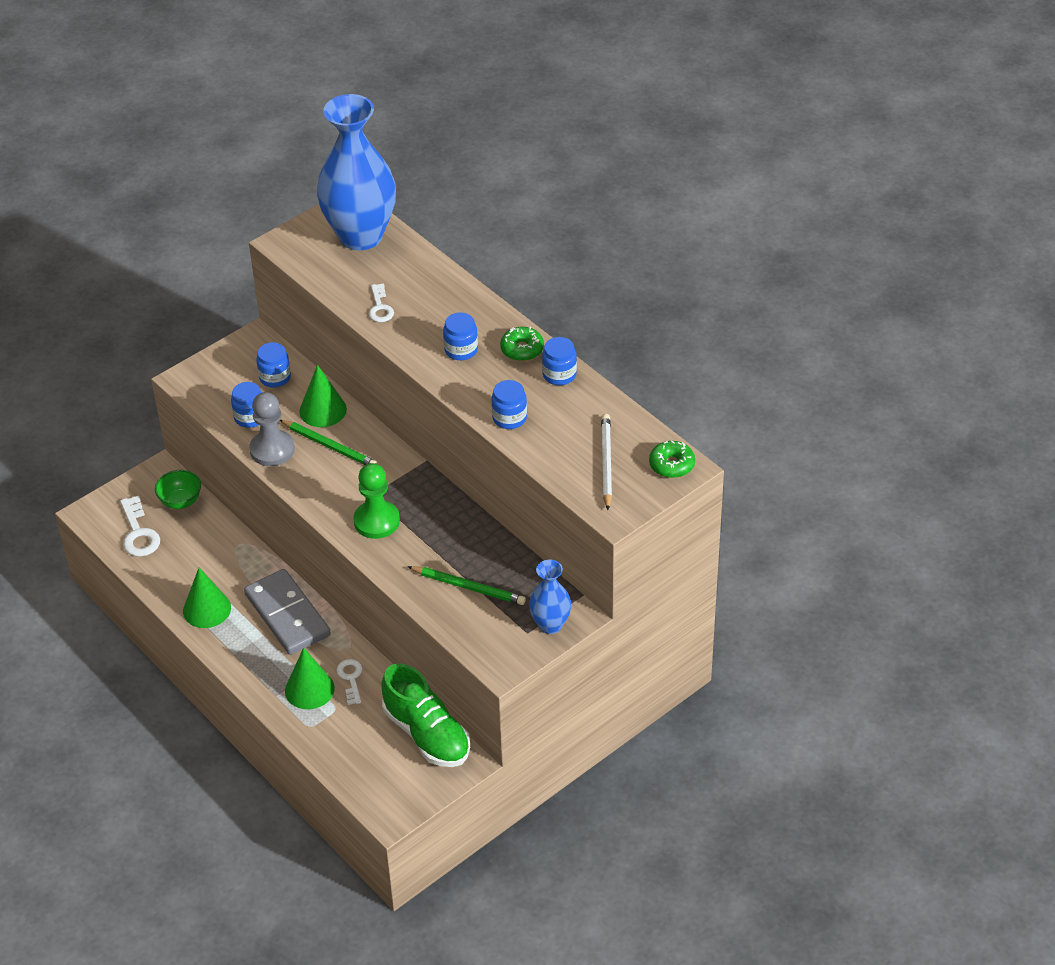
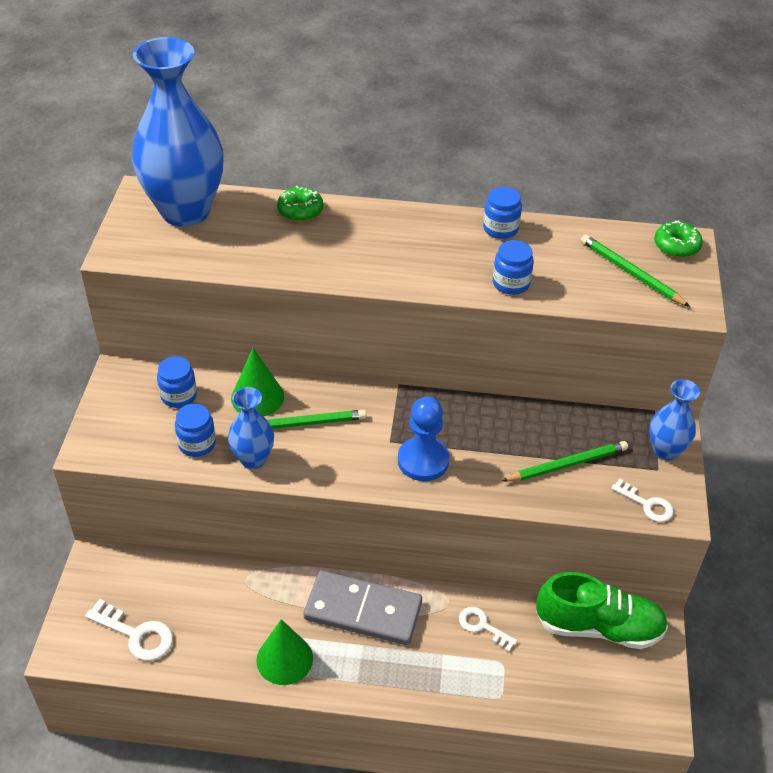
camera: 45 degrees left, 0 degrees up
green bowl [155,470,201,509] -> none
grey pawn [249,392,295,466] -> blue vase [228,387,274,469]
green cone [285,648,335,709] -> none
green pawn [353,463,400,539] -> blue pawn [398,397,449,481]
white key [369,284,394,322] -> white key moved to [611,478,674,522]
blue jar [443,312,478,360] -> none
green donut [500,327,544,361] -> green donut moved to [277,186,323,222]
white pencil [601,414,612,510] -> green pencil [581,234,690,307]

